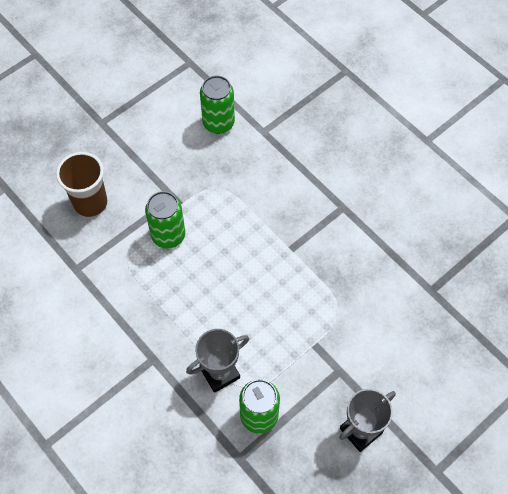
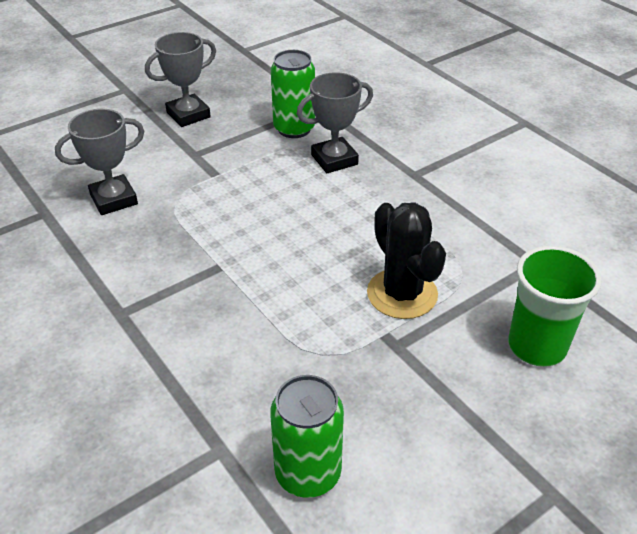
camera: 175 degrees left, 20 degrees down
brown cup [56,152,108,217] -> green cup [508,246,602,367]
green can [145,191,185,249] -> black cactus [367,202,446,319]
none -> grey trophy [55,109,144,215]

